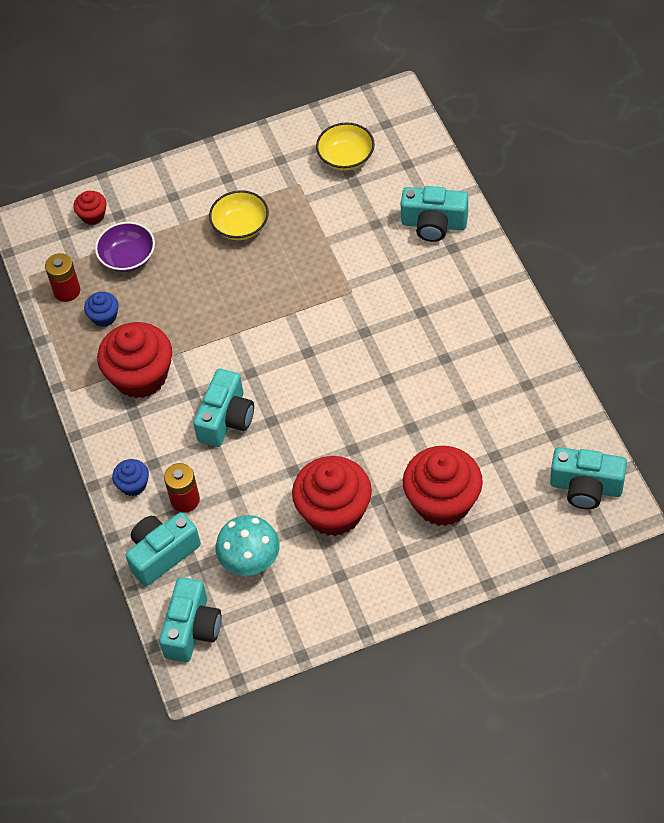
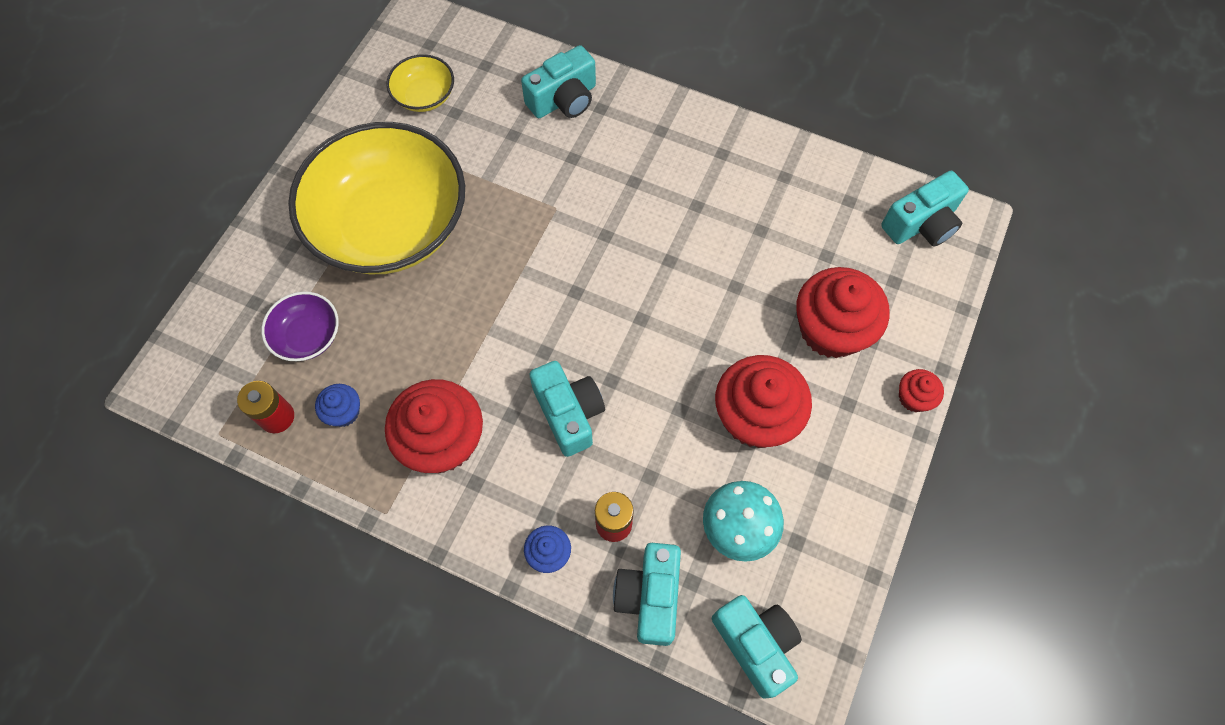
camera: 50 degrees left, 10 degrees up
red cupcake [73,191,106,225] -> red cupcake moved to [899,369,944,412]
yellow bowl [209,190,269,240] -> yellow bowl [288,122,465,275], size x2.35

